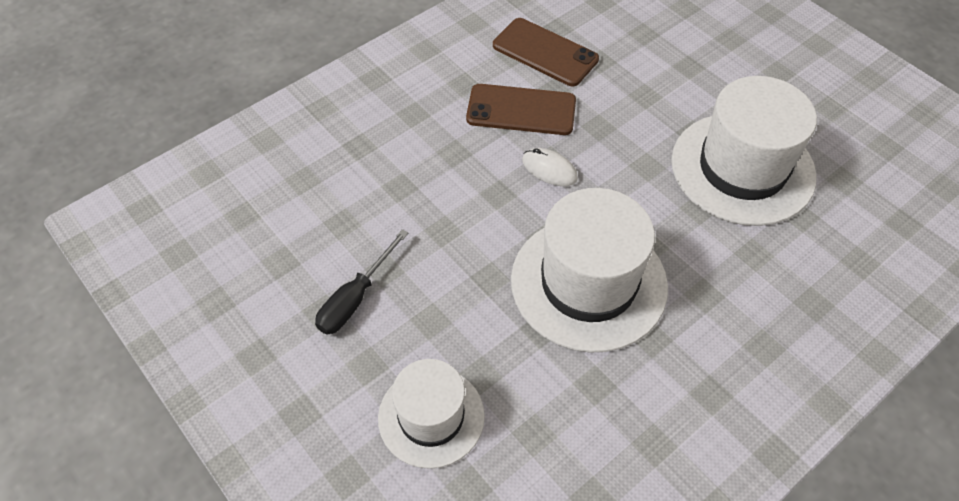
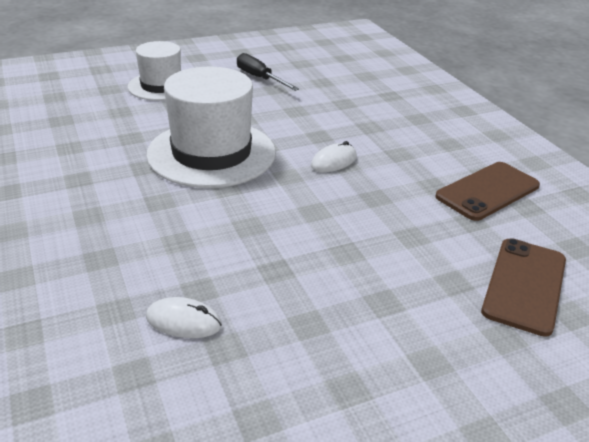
camera: 105 degrees right, 20 degrees down
brown phone [466,84,576,135] -> brown phone moved to [481,238,566,337]
white hat [671,76,817,226] -> none
none -> white mouse [146,297,222,338]

